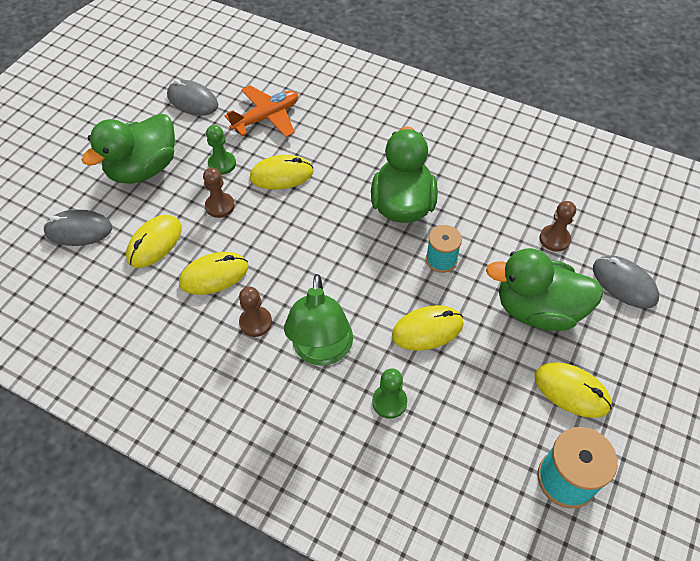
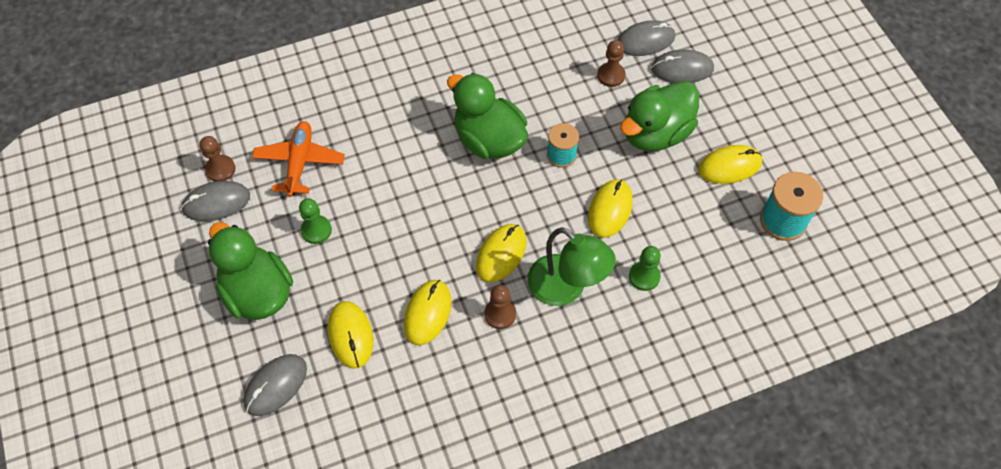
camera: 50 degrees left, 5 degrees up
green duck [82,113,175,184] -> green duck turned 150 degrees clockwise [208,222,293,320]
brown pawn [203,168,235,218] -> brown pawn moved to [199,136,235,182]
yellow mouse [250,155,314,190] -> yellow mouse moved to [476,224,527,282]
none -> grey mouse [618,20,675,56]

